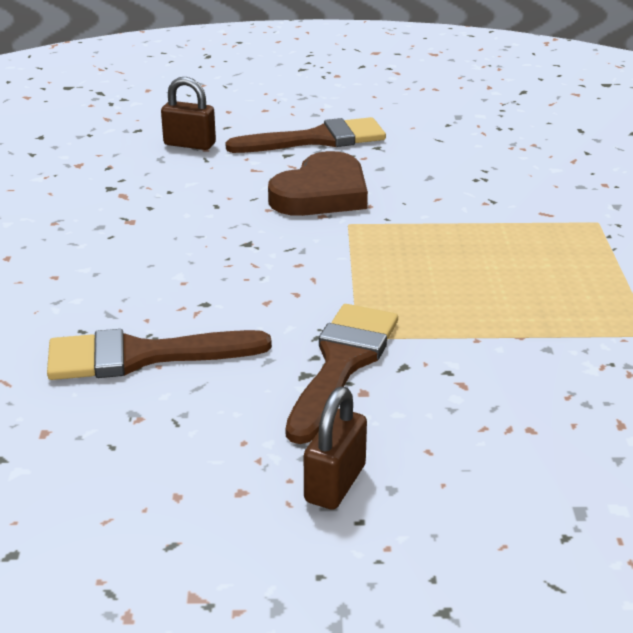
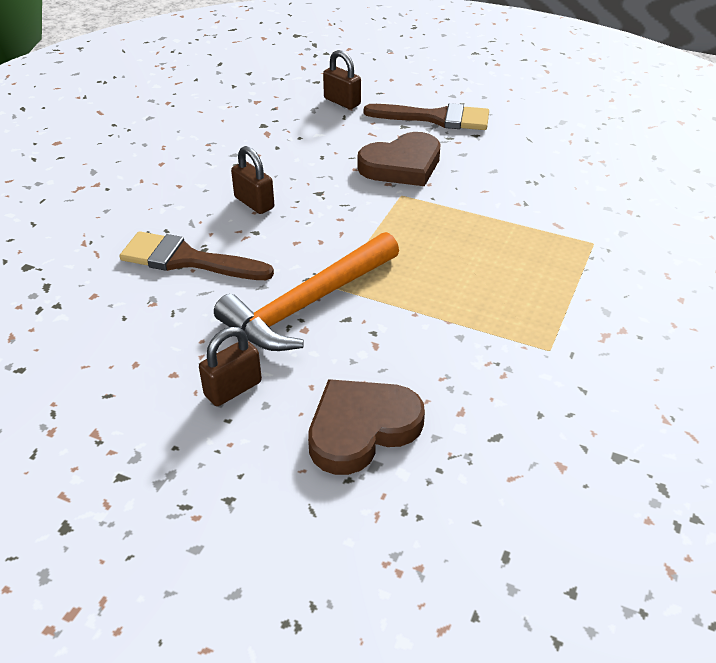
camera: 25 degrees right, 10 degrees up
brown brush [286,304,398,444] -> orange hammer [214,232,399,351]
none -> brown padlock [231,146,274,214]
none -> brown heart [308,379,425,475]

